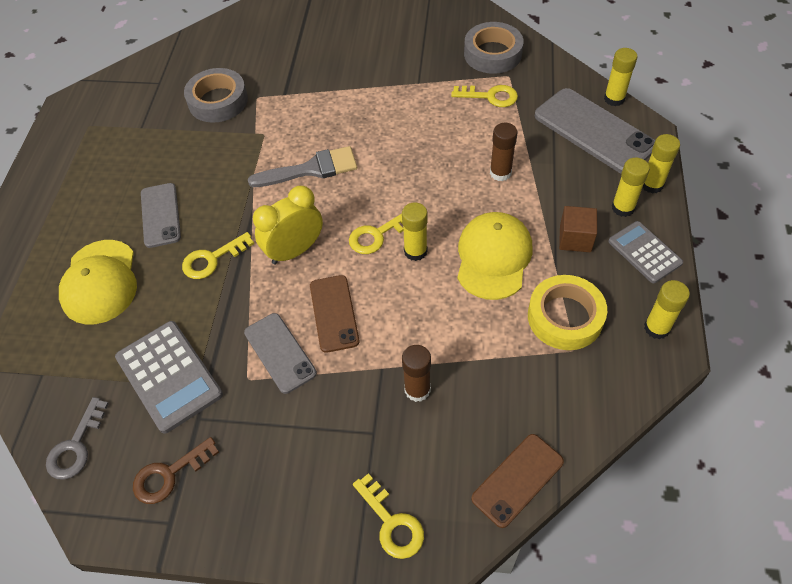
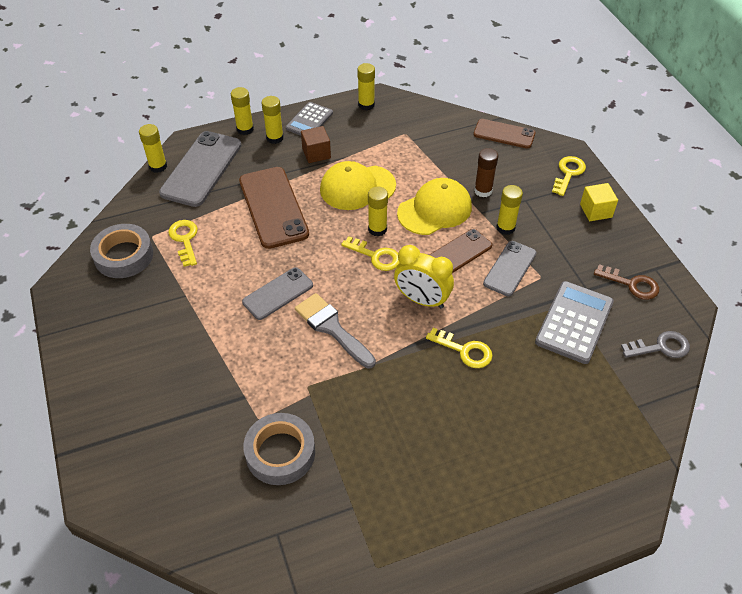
camera: 120 degrees left, 5 degrees down
yellow cap [59,240,137,324] -> yellow cap moved to [397,178,472,235]
grey phone [141,183,181,248] -> grey phone moved to [242,267,313,320]
brown glue stick [490,123,517,181] -> brown phone [239,167,309,249]
yellow tape [528,275,607,350] -> none
none -> yellow glue stick [496,185,523,235]
none -> yellow cube [580,183,618,221]

